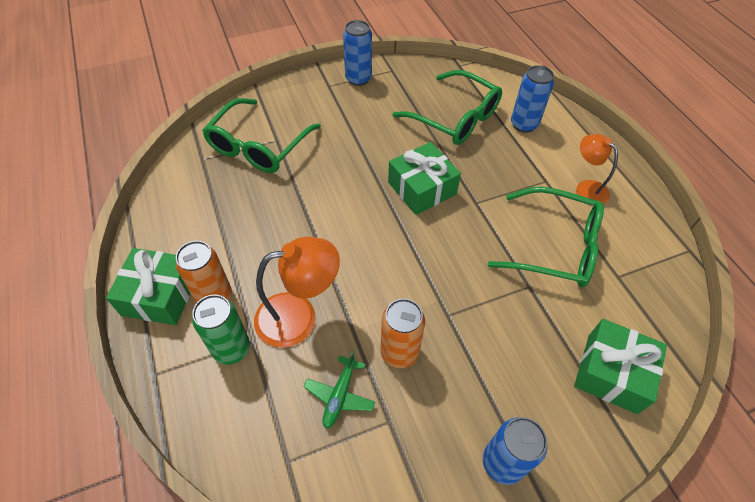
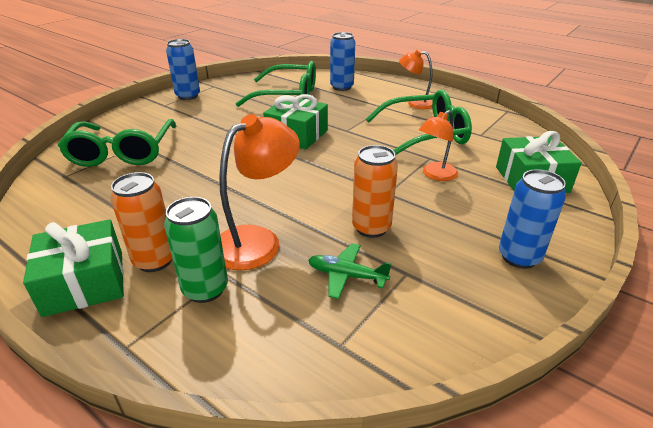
camera: 30 degrees left, 20 degrees down
green plane [303,351,375,429] -> green plane turned 120 degrees clockwise [308,243,392,299]
none -> orange lamp [419,110,458,181]

